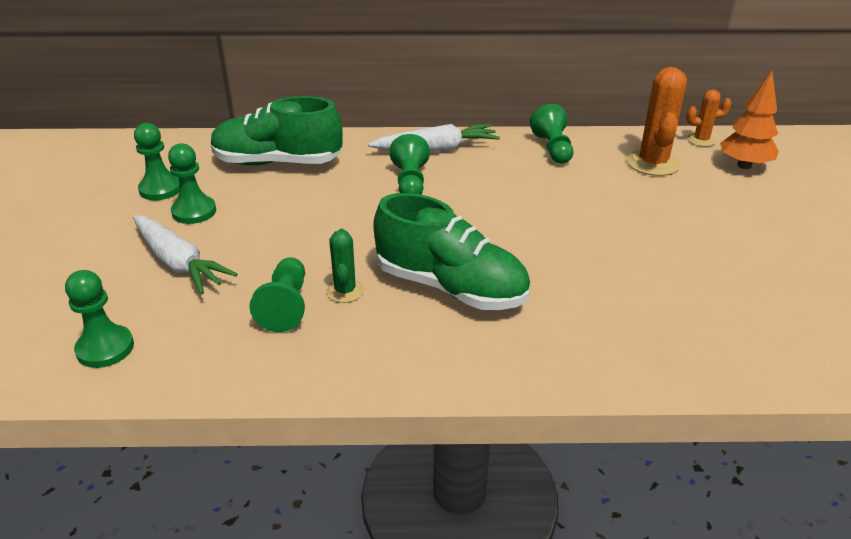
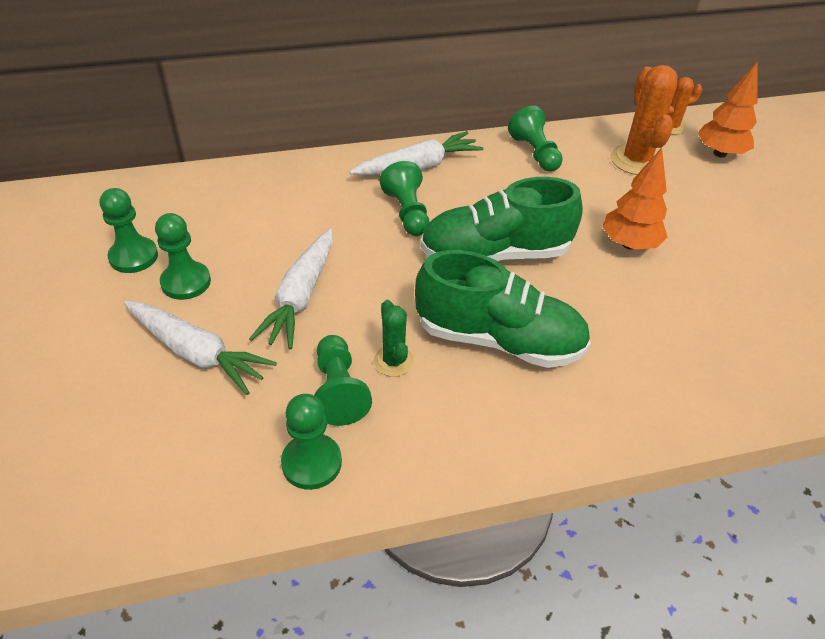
camera: 15 degrees left, 10 degrees up
green pawn [65,270,134,368] -> green pawn moved to [281,394,342,490]
green shoe [211,96,343,165] -> green shoe moved to [420,177,583,261]
none -> white carrot [249,229,333,349]
none -> orange tree [602,148,668,250]

